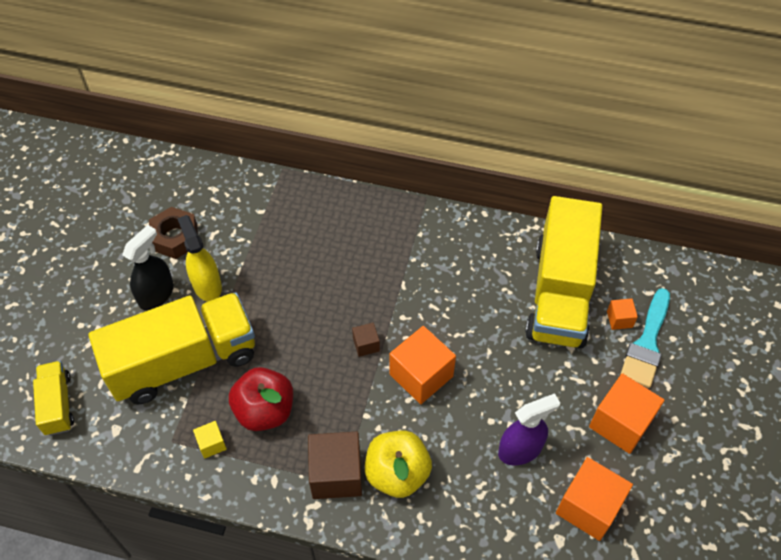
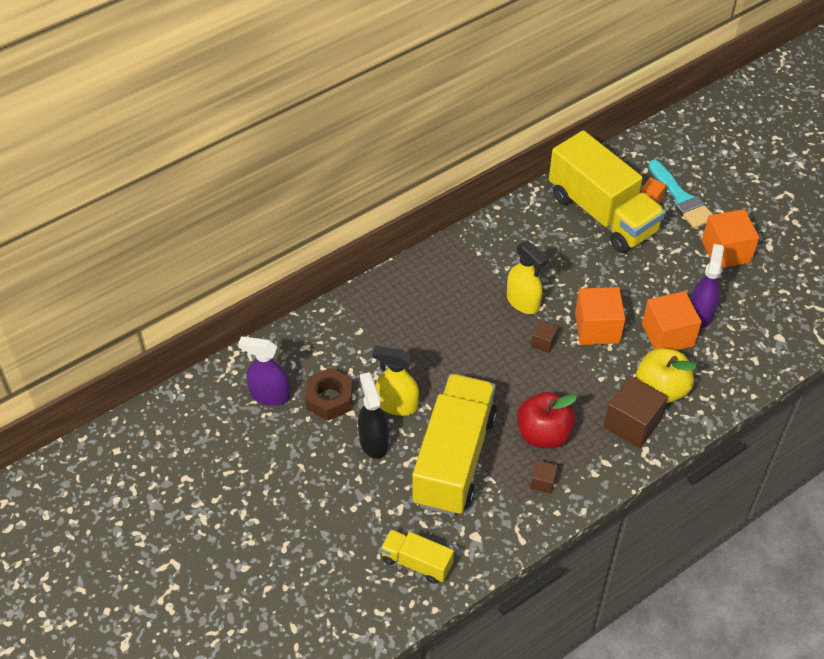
camera: 50 degrees left, 5 degrees down
yellow cube [193,421,227,459] -> brown cube [530,460,558,494]
orange cube [556,457,633,541] -> orange cube moved to [642,291,702,351]
none -> purple spray bottle [238,336,290,406]
none -> yellow spray bottle [507,241,548,314]

